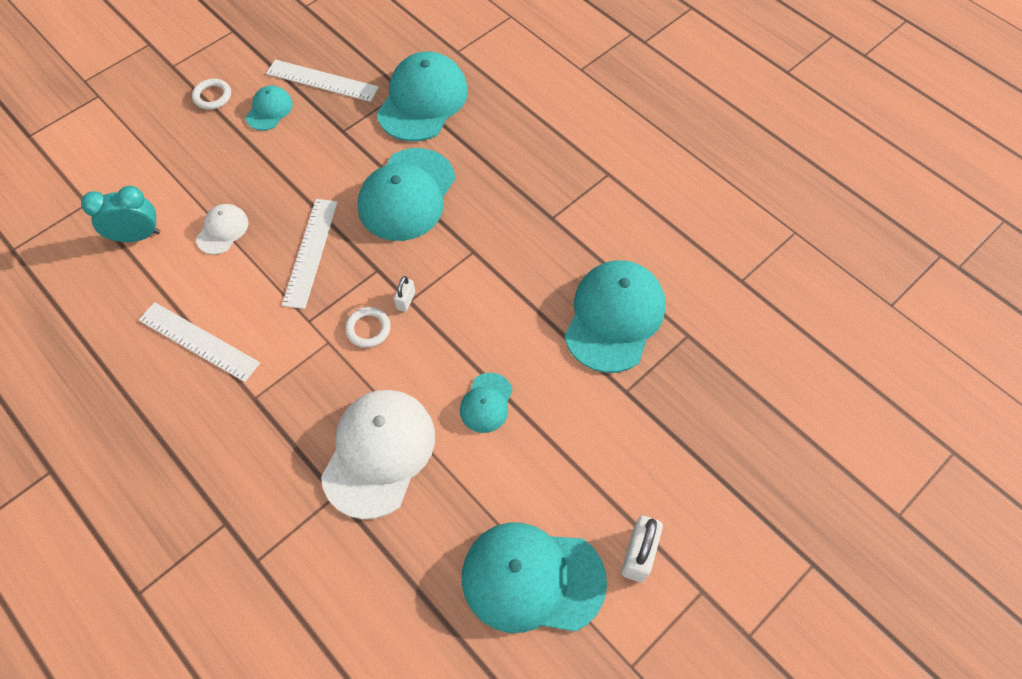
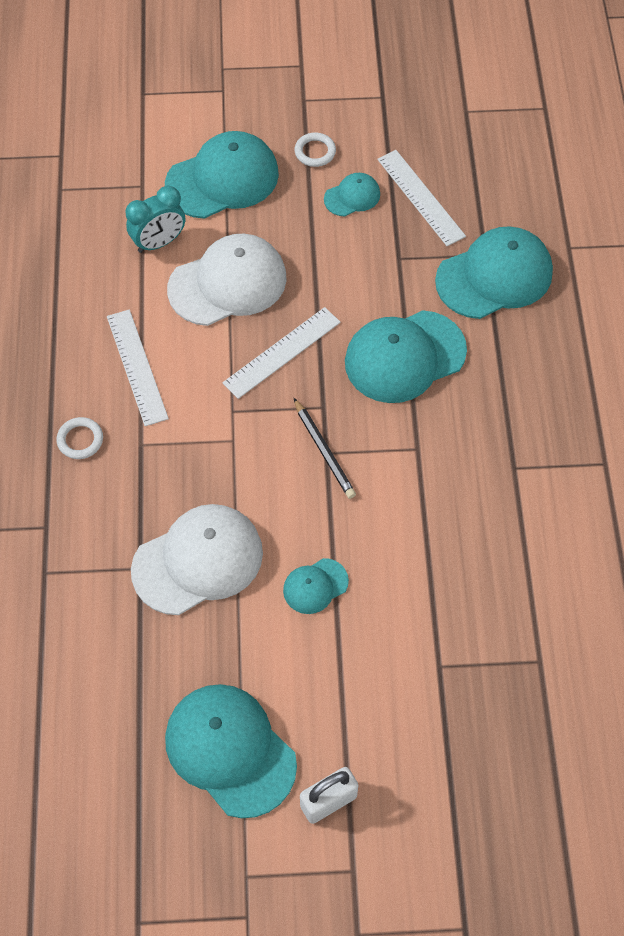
camera: 40 degrees right, 0 degrees up
turquoise clock [81,186,160,242] -> turquoise clock turned 120 degrees clockwise [126,186,185,253]
white cap [196,204,249,254] -> white cap [167,234,287,326], size x2.01
white ring [345,307,390,348] -> white ring moved to [56,417,103,459]
white padlock [394,276,415,312] -> black pencil [294,398,356,499]
turquoise cap [564,260,666,373] -> turquoise cap moved to [165,131,279,219]

